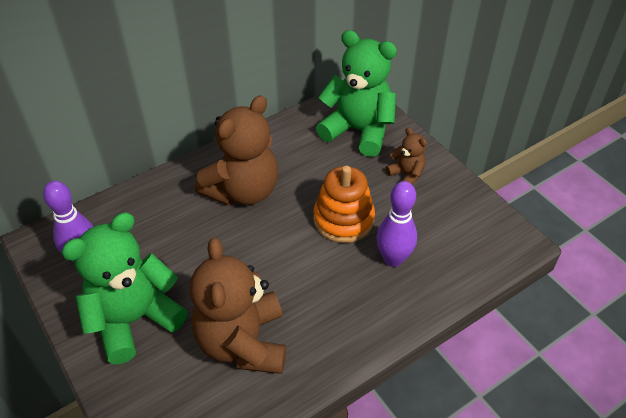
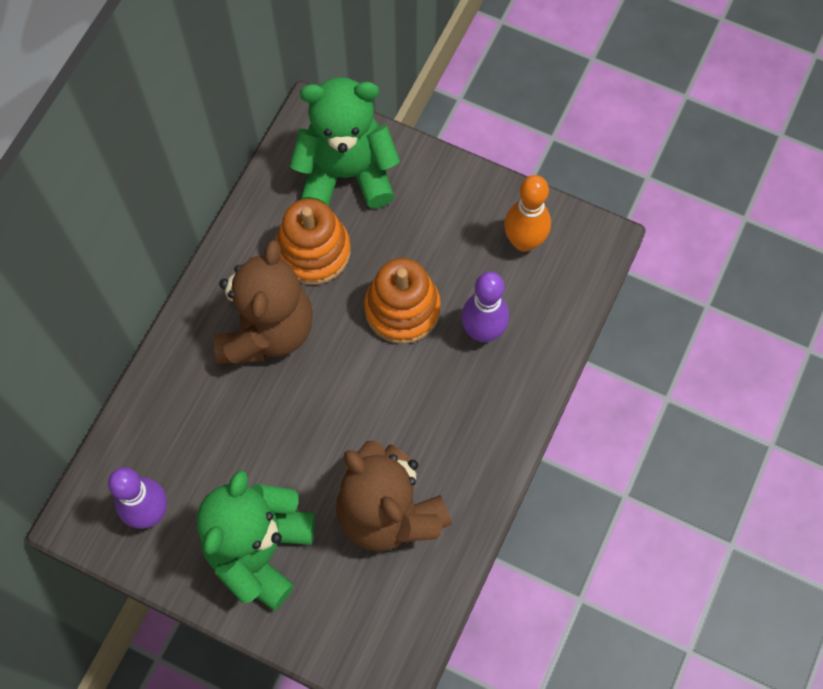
camera: 30 degrees left, 20 degrees up
brown teddy bear [385,128,427,185] -> none
none -> orange stacking toy [276,198,351,285]
none -> orange bowling pin [504,175,551,252]

